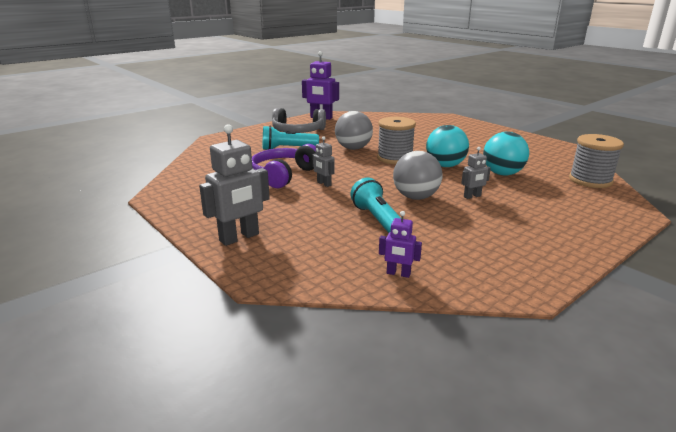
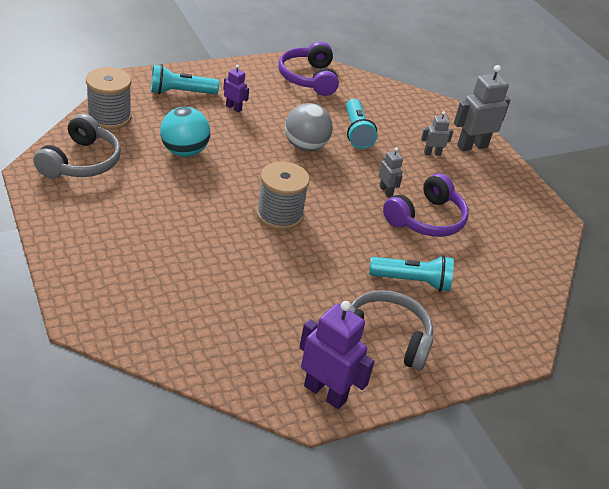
camera: 170 degrees left, 15 degrees up
grey ball [335,111,373,150] -> none
purple robot [379,211,422,278] -> purple robot moved to [223,65,249,112]
turquoise ball [426,125,469,167] -> none
grey robot [461,147,491,199] -> grey robot moved to [421,111,453,156]
none -> grey headphones [34,114,121,179]
none -> turquoise flashlight [151,64,219,94]
none -> purple headphones [278,41,339,96]

